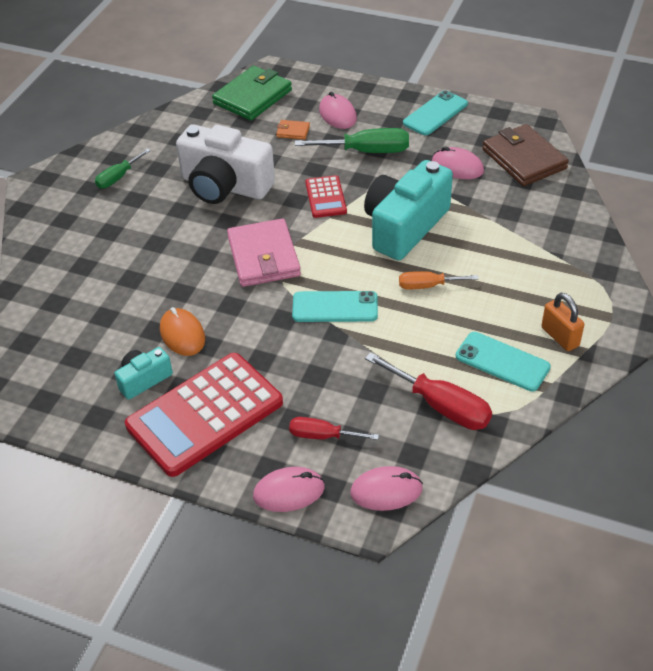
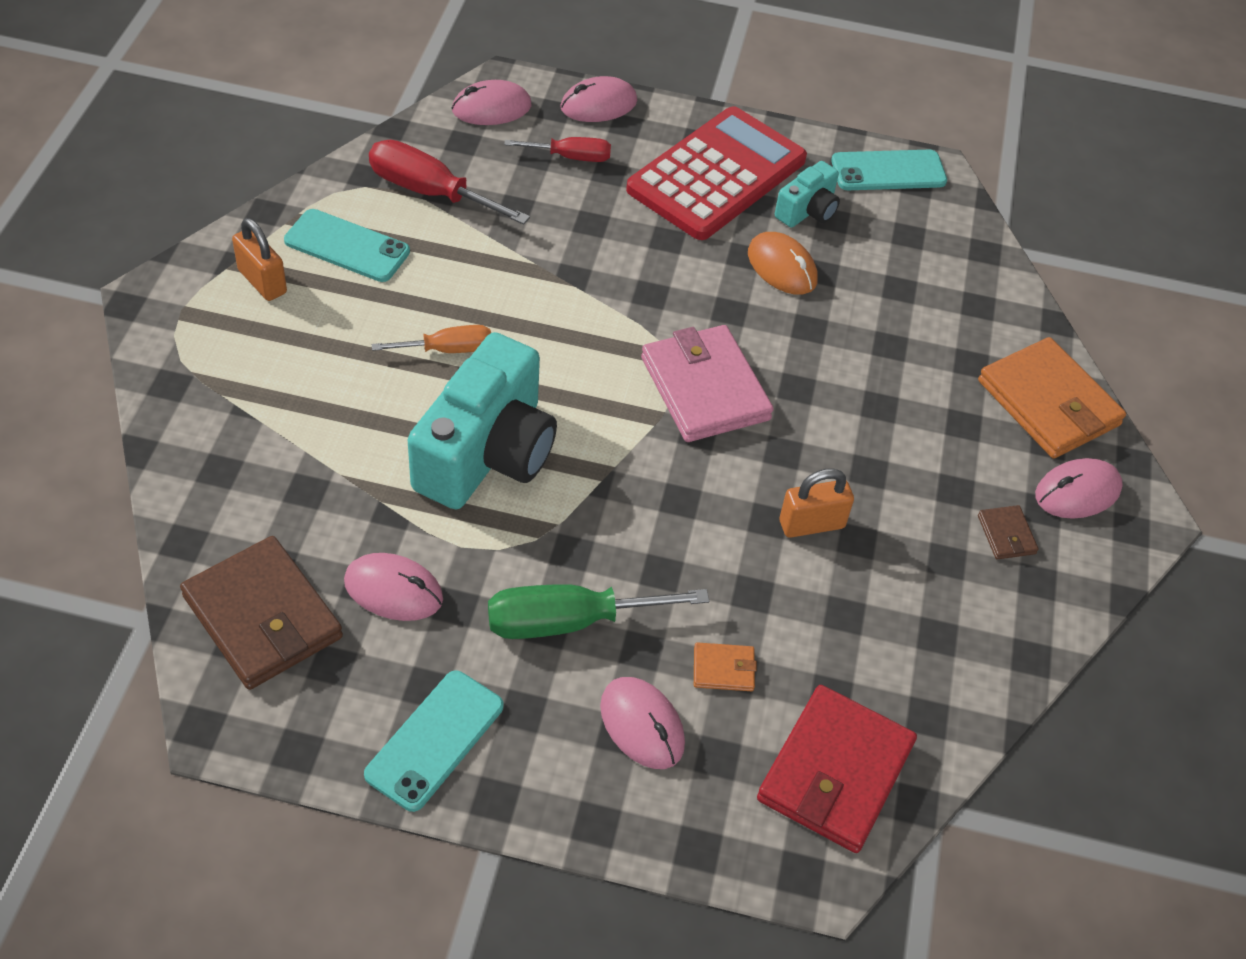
camera: 165 degrees right, 5 degrees up
green screwdriver [95,148,151,189] -> brown wallet [978,505,1039,559]
white camera [176,124,275,204] -> orange padlock [779,468,854,538]
green wallet [212,66,292,120] -> red wallet [757,685,917,853]
turquoise phone [292,291,378,322] -> turquoise phone moved to [831,150,947,190]
red calculator [305,175,347,218] -> none
none -> orange wallet [978,337,1126,459]
none -> pink mouse [1035,458,1123,519]

